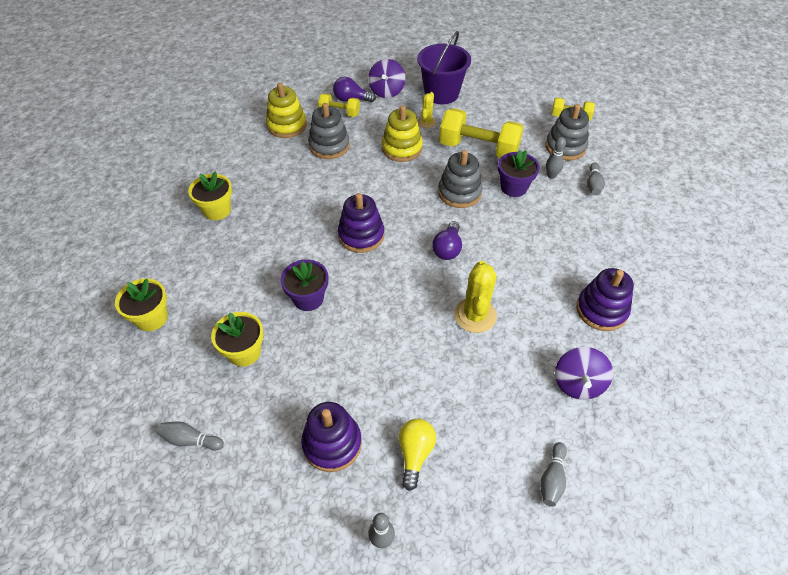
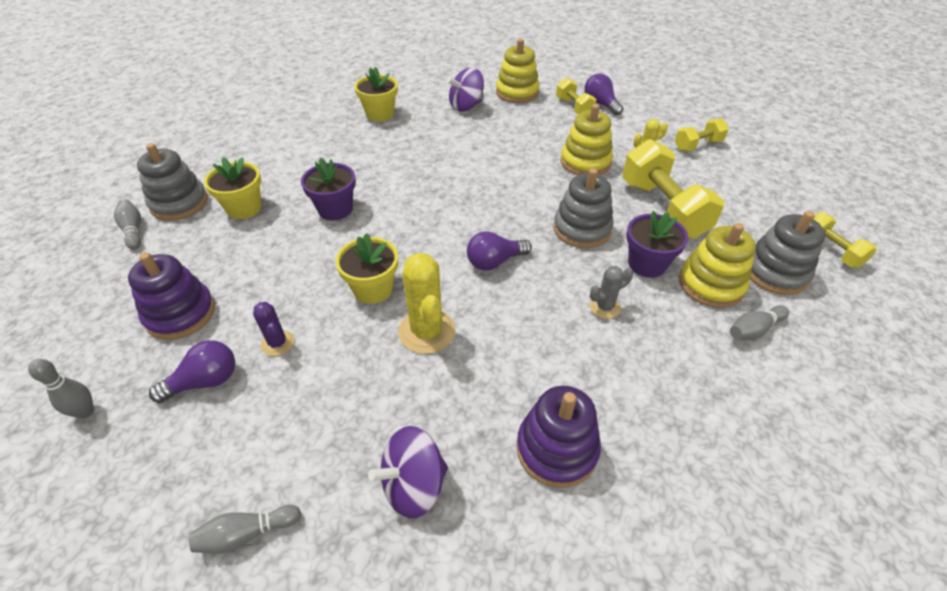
camera: 50 degrees right, 5 degrees down
yellow flower pot [115,279,168,331] -> yellow flower pot moved to [335,233,398,304]
grey stacking toy [308,103,350,159] -> grey stacking toy moved to [137,143,208,221]
purple stacking toy [338,193,384,253] -> none
purple spinning top [368,59,405,98] -> purple spinning top moved to [447,67,484,112]
yellow light bulb [399,419,436,491] -> purple light bulb [149,340,235,403]
purple bucket [417,31,471,104] -> yellow dumbbell [675,119,729,151]
yellow cactus [454,261,497,333] -> yellow cactus turned 75 degrees counterclockwise [398,253,456,354]
grey bowling pin [546,137,566,179] -> yellow stacking toy [679,223,756,308]
none -> purple cactus [253,302,294,356]
none -> grey cactus [590,266,633,319]

